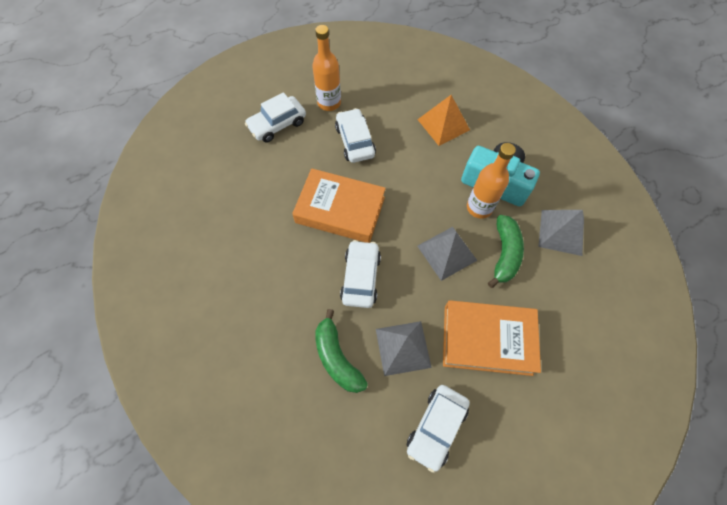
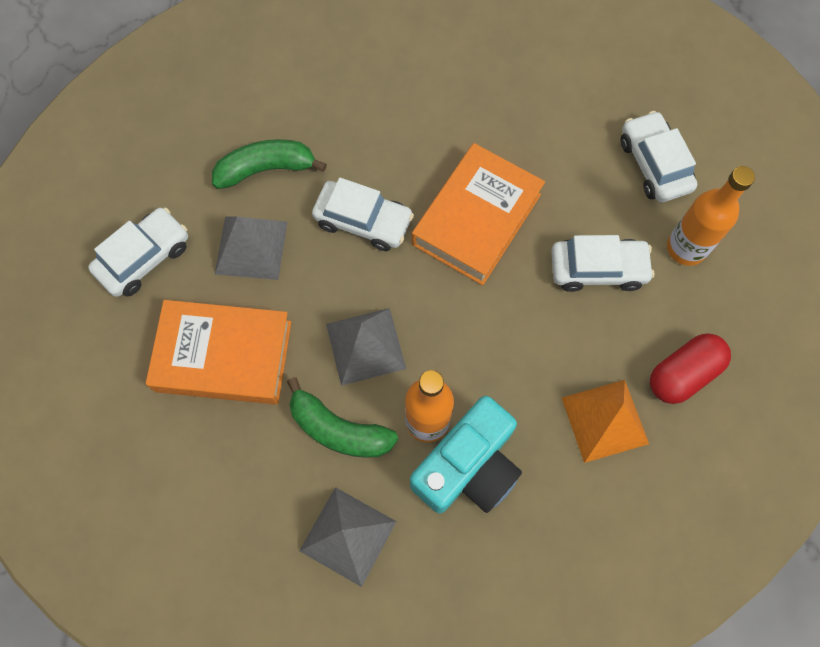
camera: 105 degrees right, 5 degrees up
white car [407,385,470,473] -> white car turned 90 degrees clockwise [88,208,188,297]
orange book [443,300,541,376] -> orange book turned 75 degrees clockwise [146,300,291,405]
none -> red capsule [650,333,731,404]

